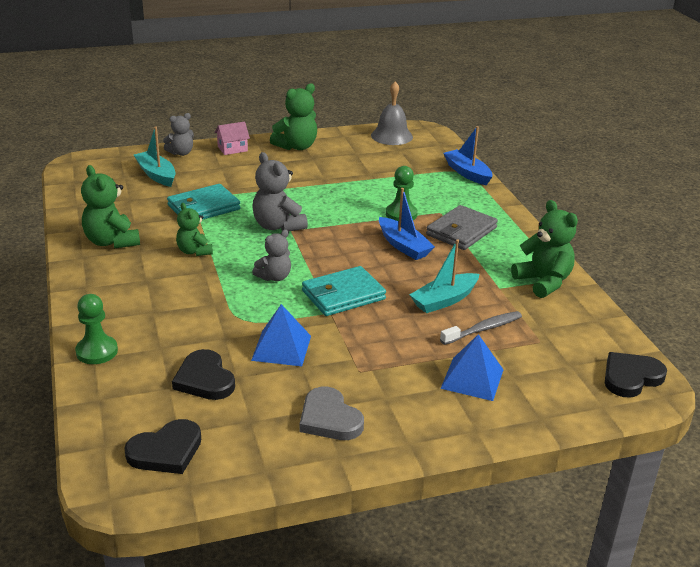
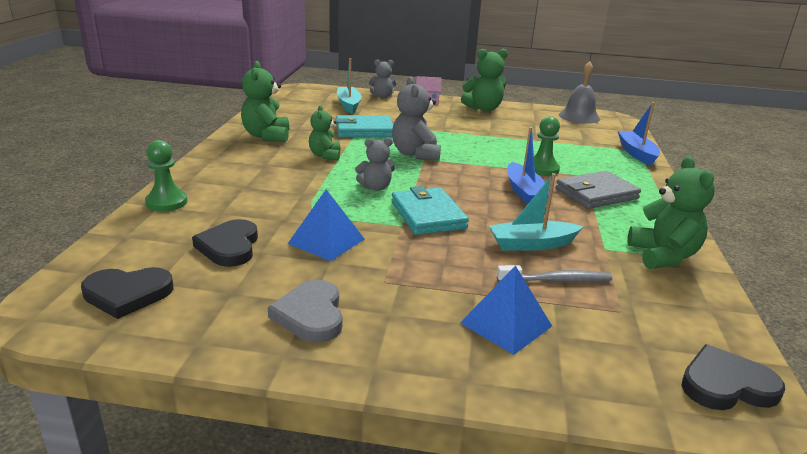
camera: 25 degrees right, 5 degrees down
turquoise wallet [302,266,386,316] -> turquoise wallet turned 75 degrees clockwise [392,186,469,235]

